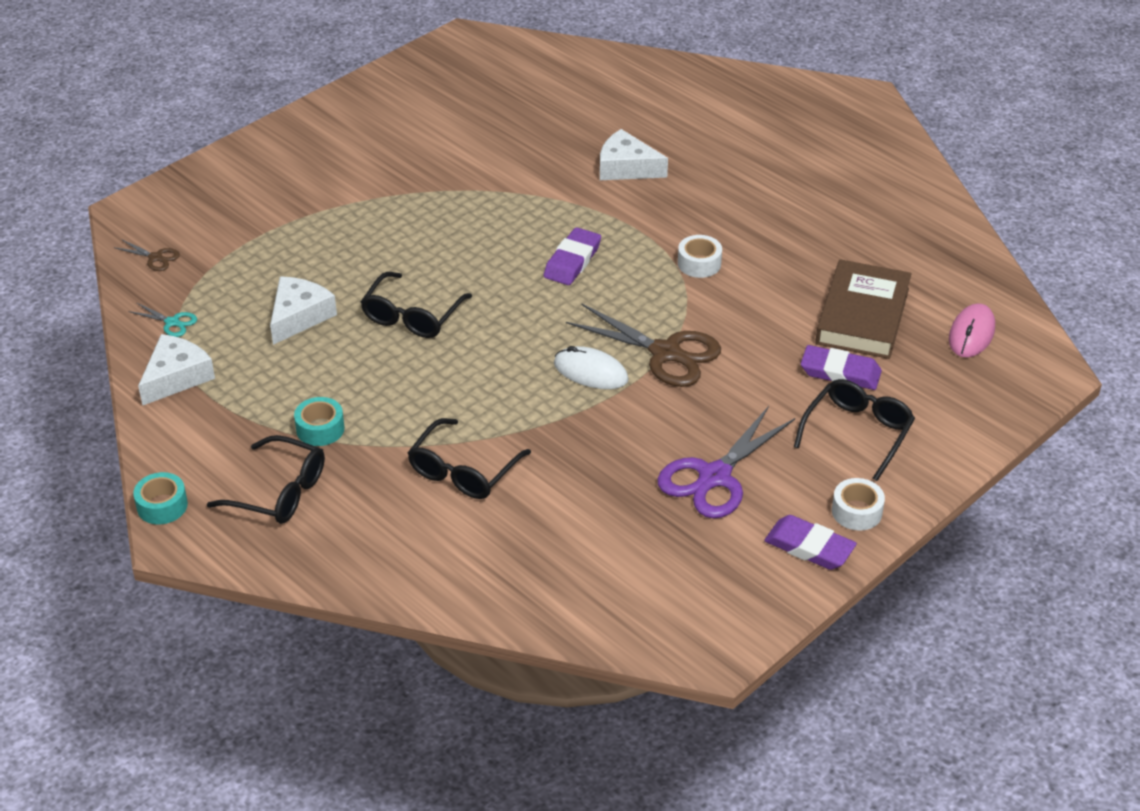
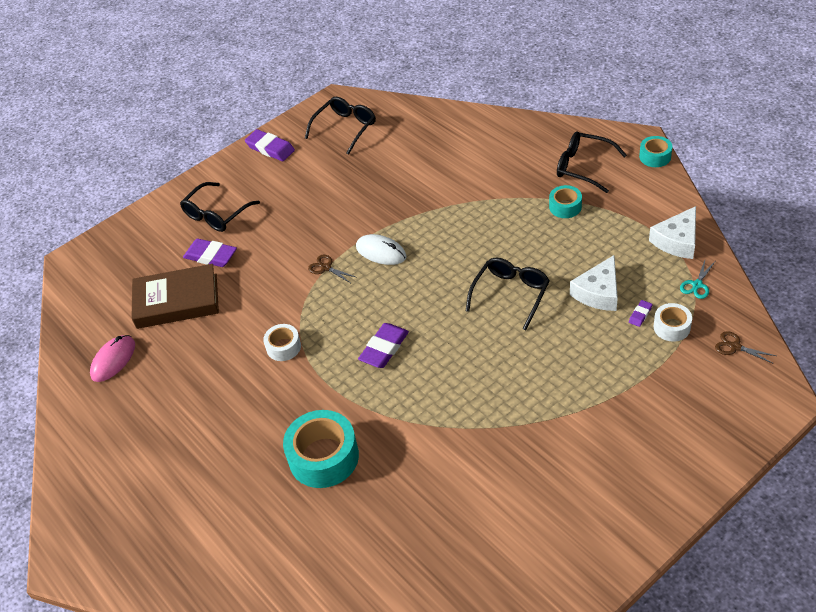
camera: 170 degrees left, 5 degrees up
turquoise scissors [128,303,197,337] -> turquoise scissors turned 90 degrees counterclockwise [680,260,715,299]
black glasses [408,418,531,499] -> black glasses moved to [305,97,376,155]
brown scissors [566,304,721,387] -> brown scissors [308,255,356,283], size x0.46
white cheese [600,129,668,180] -> turquoise tape [283,410,359,488]
purple scissors [657,406,795,518] -> none
brown book [815,259,912,359] -> brown book turned 60 degrees clockwise [132,264,219,329]
white tape [832,478,885,531] -> white tape moved to [654,303,692,342]
pink mouse [949,303,995,358] -> pink mouse moved to [90,335,135,382]
none -> purple eraser [629,300,652,327]

